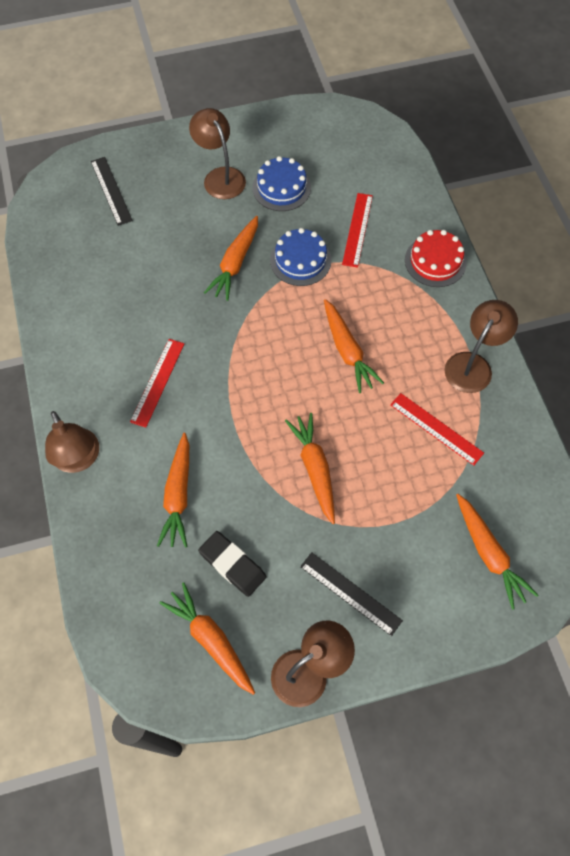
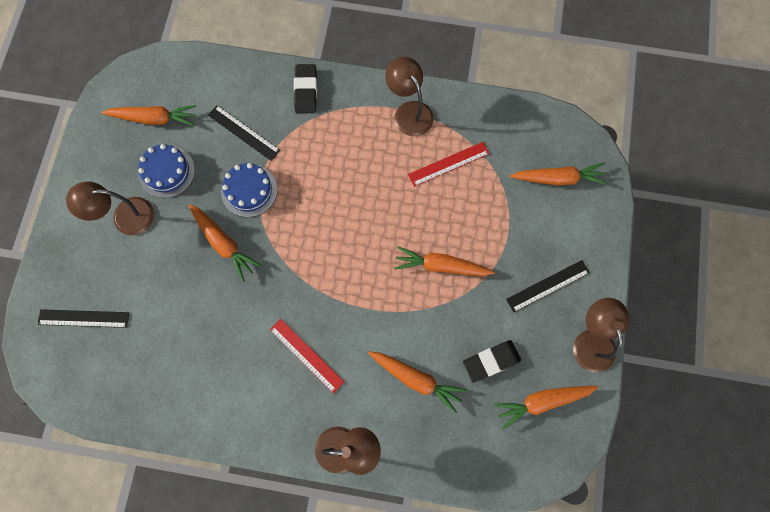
camera: 65 degrees left, 10 degrees up
orange carrot [324,299,384,393] -> orange carrot moved to [102,105,196,126]
red ruler [342,193,373,268] -> black ruler [208,105,280,161]
red cake [405,230,467,287] -> black eraser [294,64,317,114]

